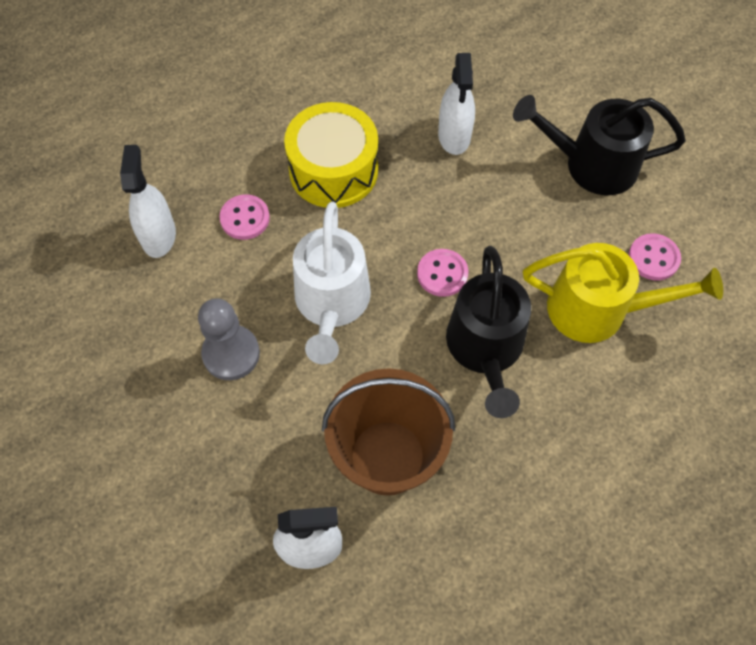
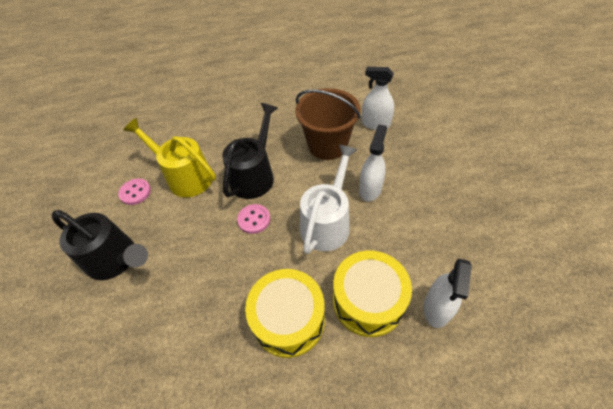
camera: 155 degrees left, 10 degrees down
grey pawn [198,298,260,380] -> none
pink button [219,194,270,240] -> yellow drum [333,251,412,337]
white spray bottle [438,53,475,155] -> white spray bottle moved to [359,124,387,202]

